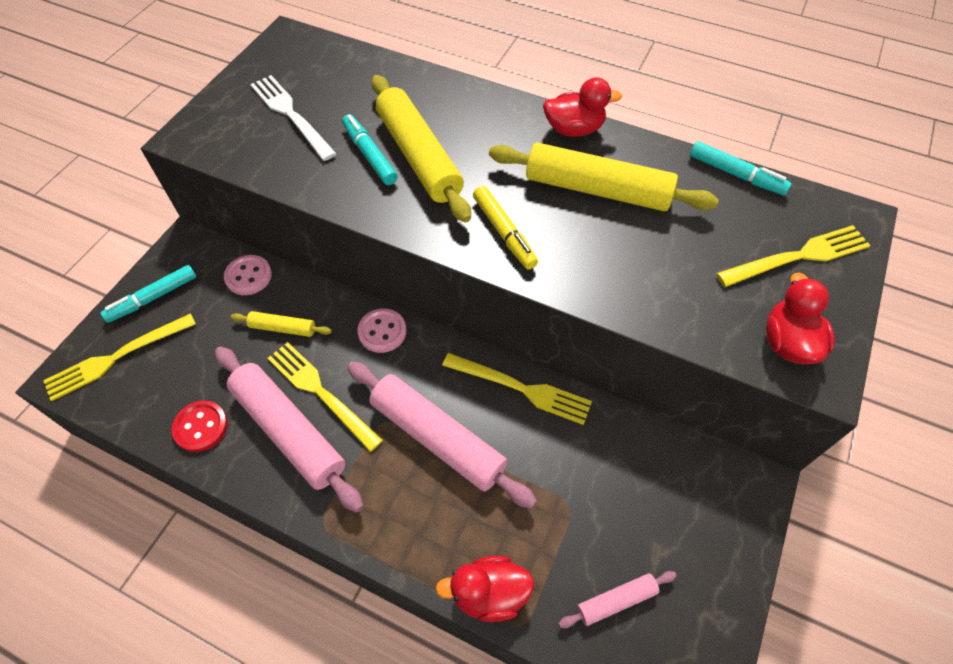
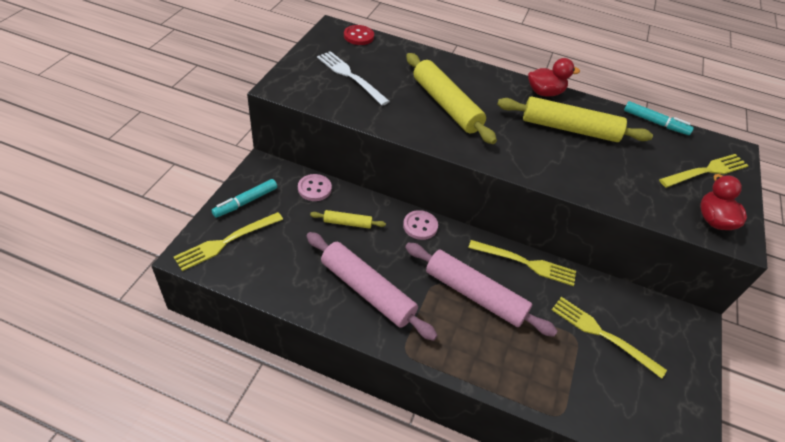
camera: 10 degrees left, 10 degrees down
red button [172,401,228,452] -> red button moved to [344,25,374,45]
yellow fork [268,342,383,452] -> yellow fork moved to [552,297,667,379]
turquoise marker [342,114,398,185] -> none
red duck [435,556,534,622] -> none
yellow marker [473,186,538,270] -> none
pink rolling pin [558,571,677,629] -> none

